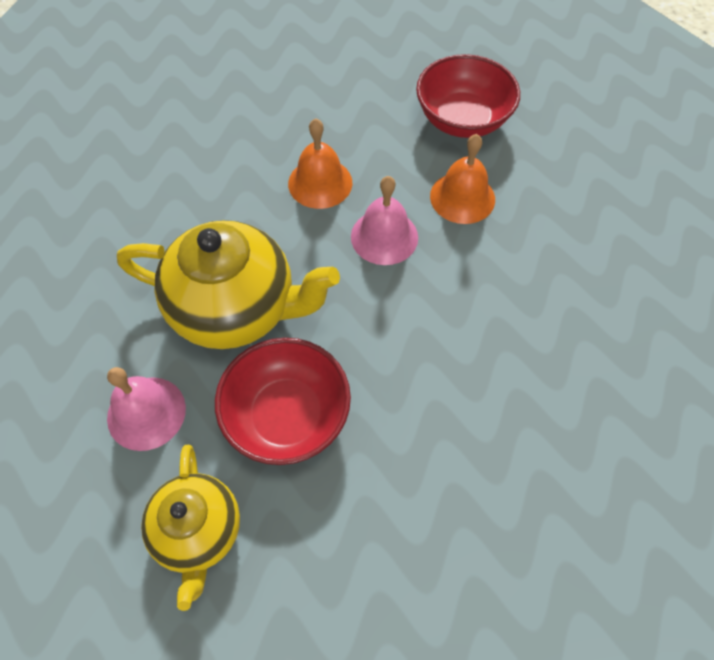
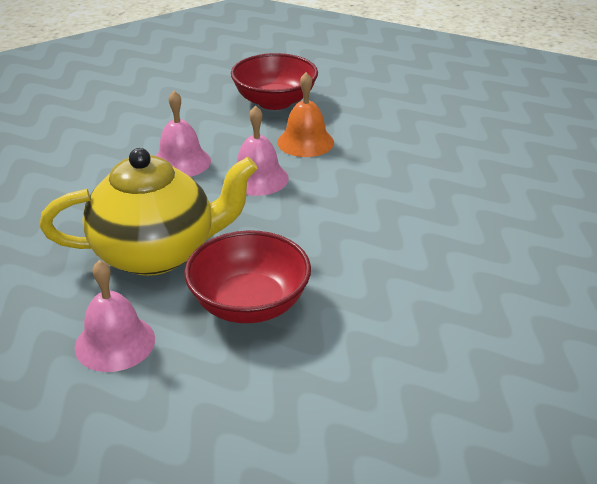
camera: 25 degrees left, 25 degrees down
yellow teapot [141,445,240,611] -> none
orange bell [288,118,352,209] -> pink bell [156,91,211,177]

